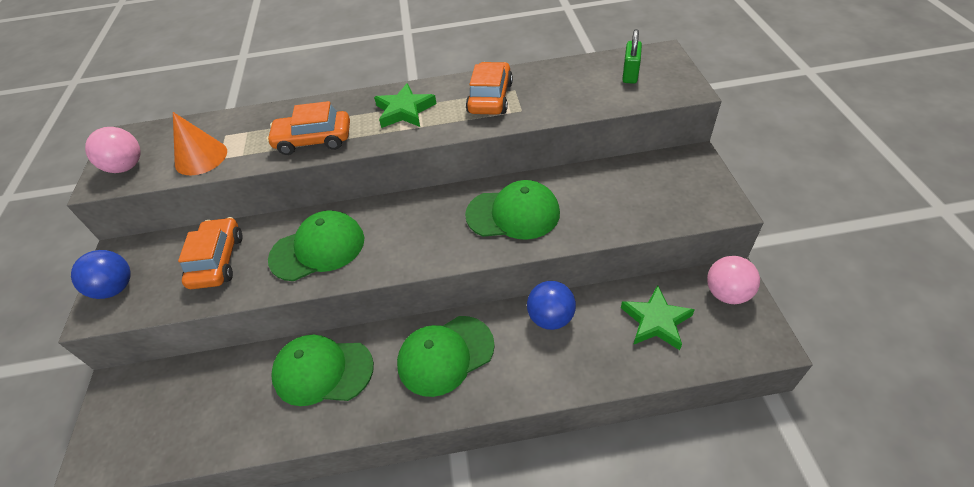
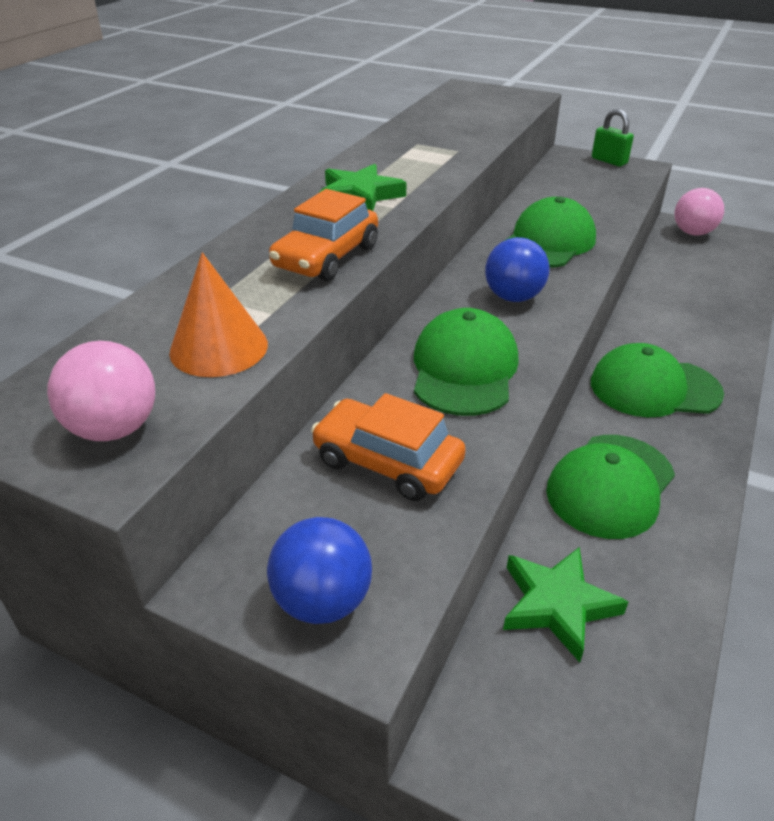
camera: 60 degrees left, 10 degrees down
green cap [397,316,495,397] -> green cap turned 90 degrees clockwise [591,343,724,417]
orange car [466,62,513,115] -> none
blue ball [527,281,576,330] -> blue ball moved to [485,237,550,302]
green star [621,285,695,350] -> green star moved to [503,547,628,662]
green padlock [622,29,642,84] -> green padlock moved to [592,109,634,166]

